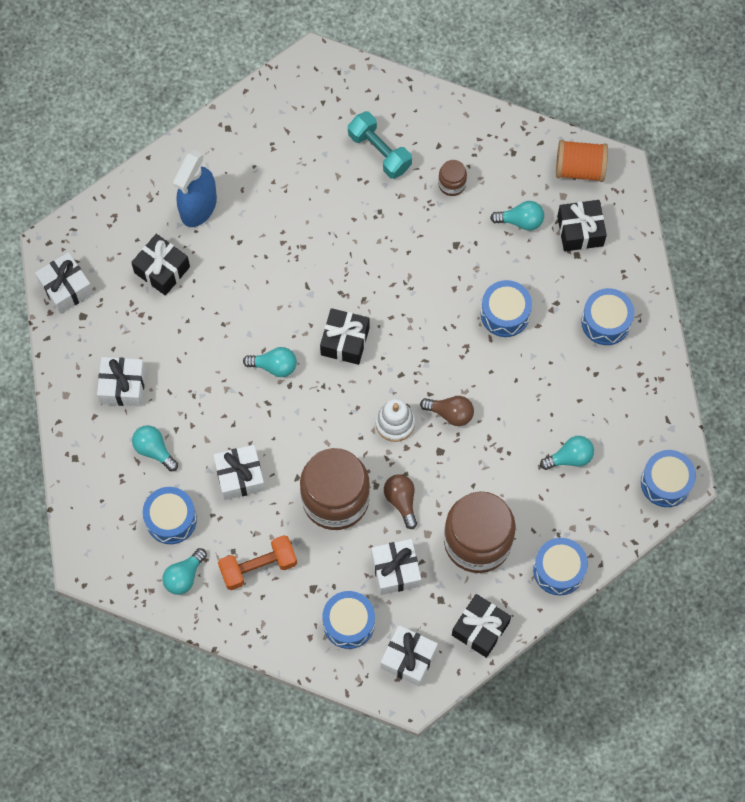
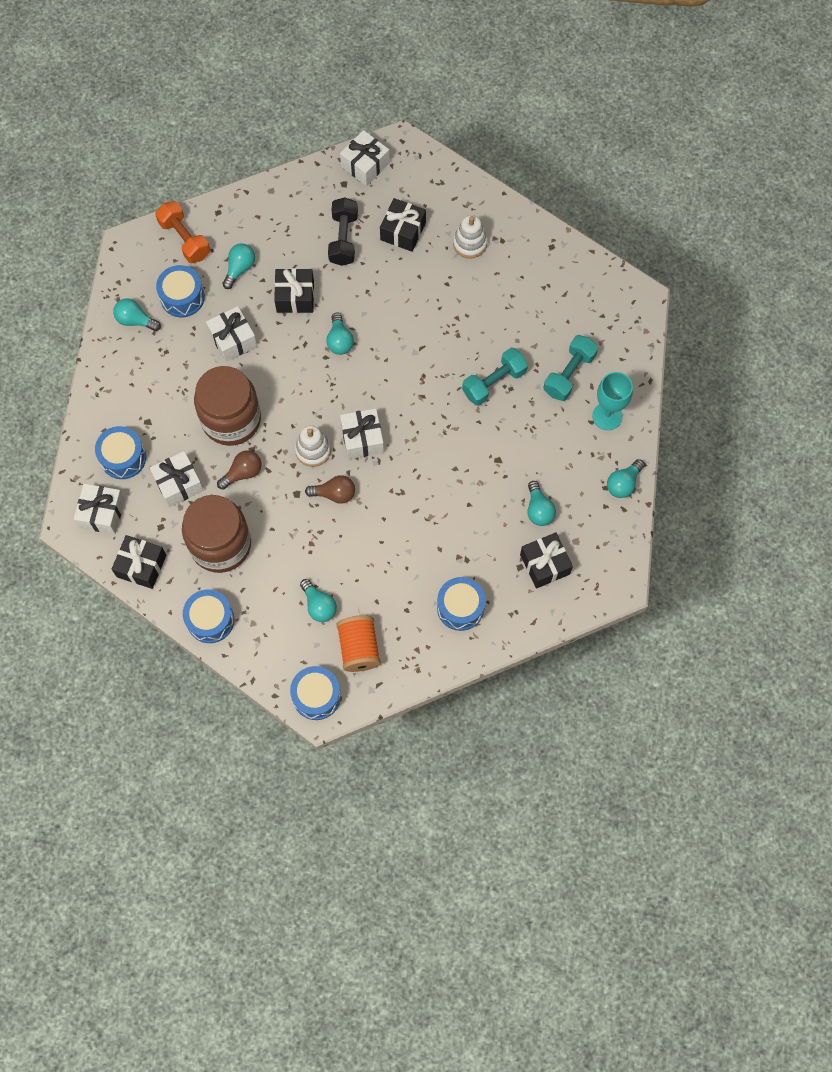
camera: 75 degrees right, 0 degrees up
white gift [97,357,146,407] -> white gift moved to [340,408,384,459]
blue spray bottle [173,150,217,227] -> white stacking toy [453,215,487,259]
orange dumbbell [218,535,297,590] -> orange dumbbell moved to [155,201,210,263]
black gift [320,308,370,365] -> black gift moved to [274,268,314,313]
brown light bulb [420,396,474,426] -> brown light bulb turned 90 degrees counterclockwise [305,475,355,504]
brown jar [438,160,467,196] -> none
blue drum [481,280,532,337] -> none
orange spool [556,140,608,182] -> orange spool moved to [336,615,381,672]
none -> black dumbbell [328,197,358,266]
none -> turquoise dumbbell [462,348,528,406]
none -> turquoise goblet [592,372,633,430]
none -> turquoise light bulb [607,459,645,498]

